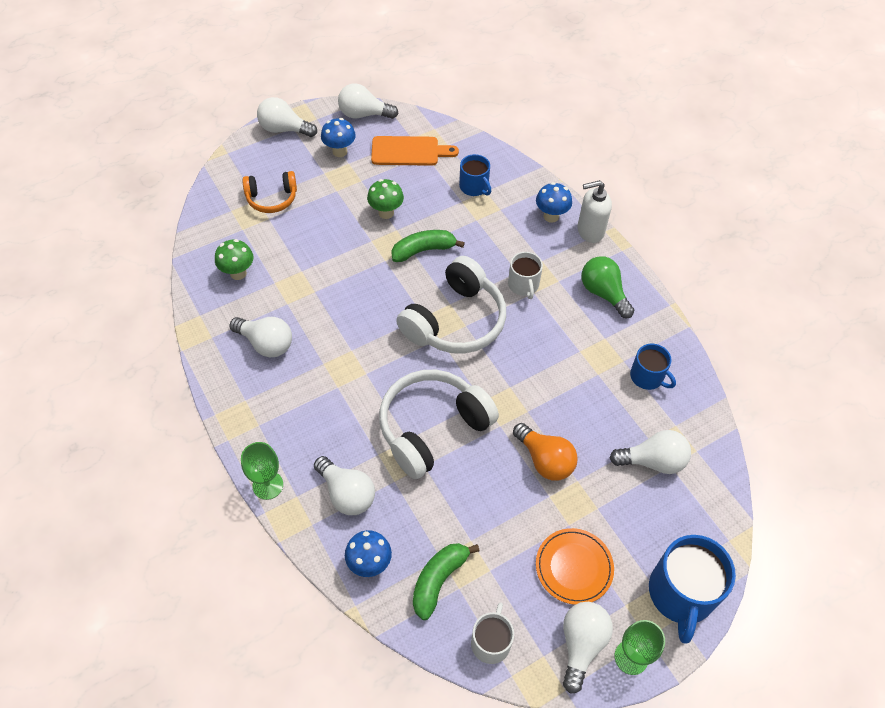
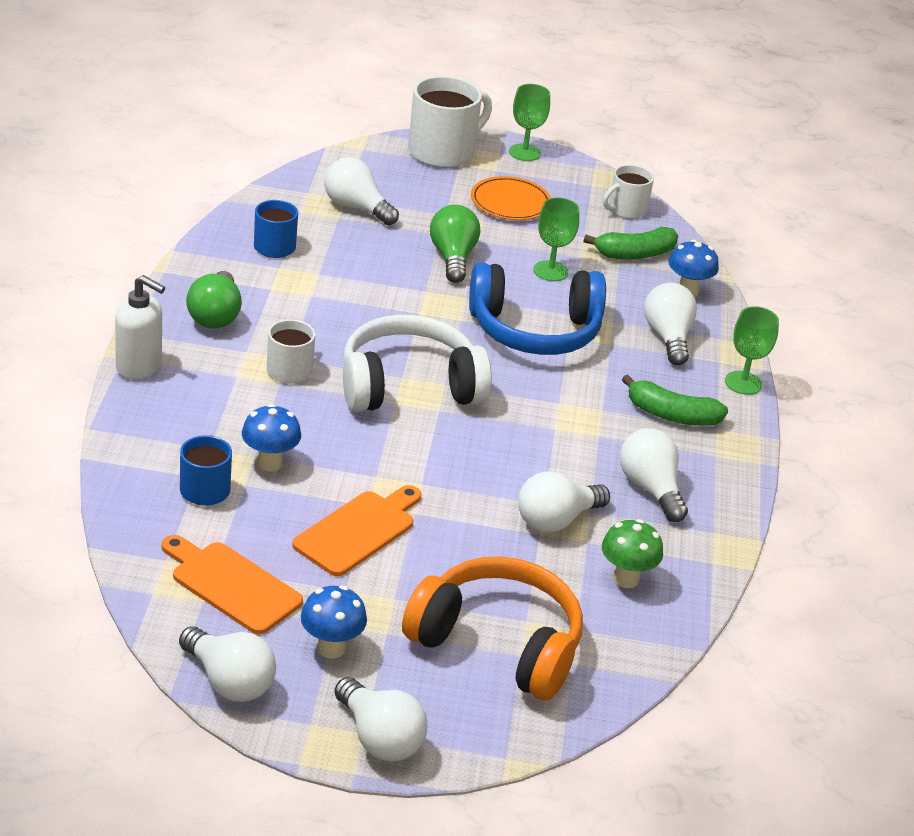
camera: 145 degrees left, 20 degrees down
orange headphones [242,171,297,213] -> orange headphones [402,556,583,700], size x1.75
green mushroom [367,179,404,219] -> orange cutting board [292,485,422,576]
white headphones [379,370,499,479] -> blue headphones [469,263,606,355]
green banana [391,230,465,262] -> green banana moved to [622,375,728,426]
orange light bulb [513,423,578,481] -> green light bulb [430,205,480,283]
blue mushroom [536,182,572,223] -> blue mushroom moved to [242,404,301,472]
white light bulb [563,602,613,694] -> white light bulb moved to [518,471,610,533]
blue mug [649,535,736,644] -> white mug [408,76,492,168]
none -> green goblet [534,197,579,281]

